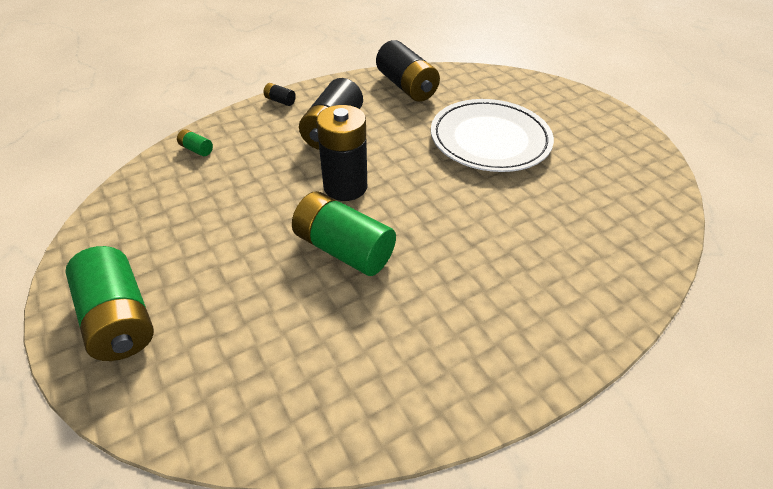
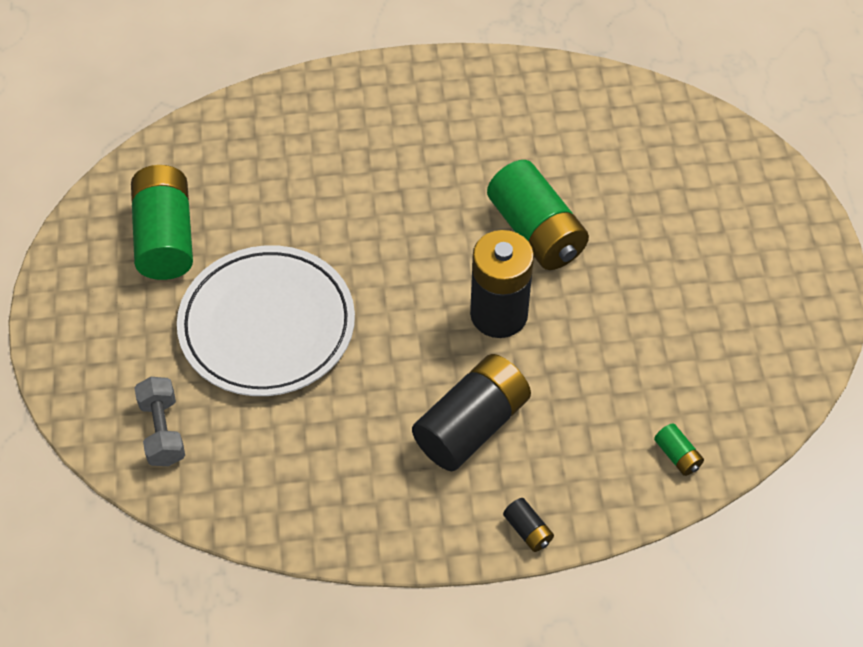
camera: 155 degrees left, 10 degrees up
green battery [65,246,154,361] -> green battery moved to [131,165,193,280]
black battery [376,40,440,102] -> none
none -> grey dumbbell [134,377,185,466]

